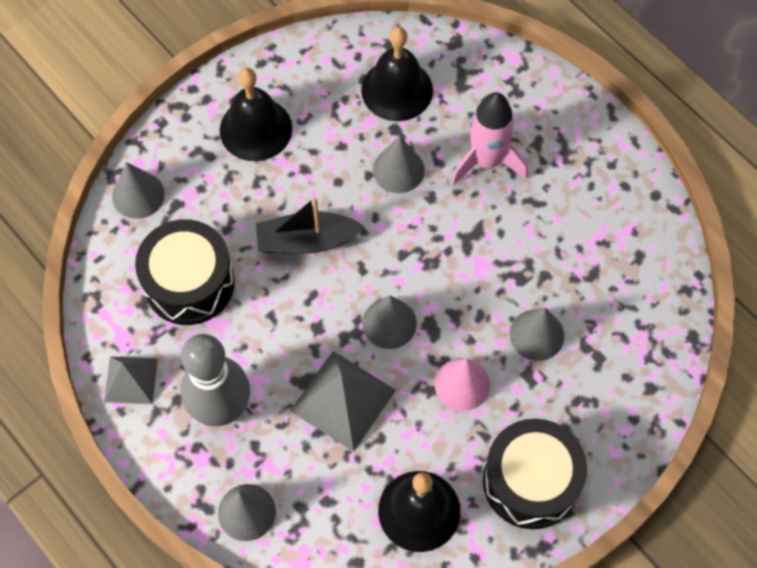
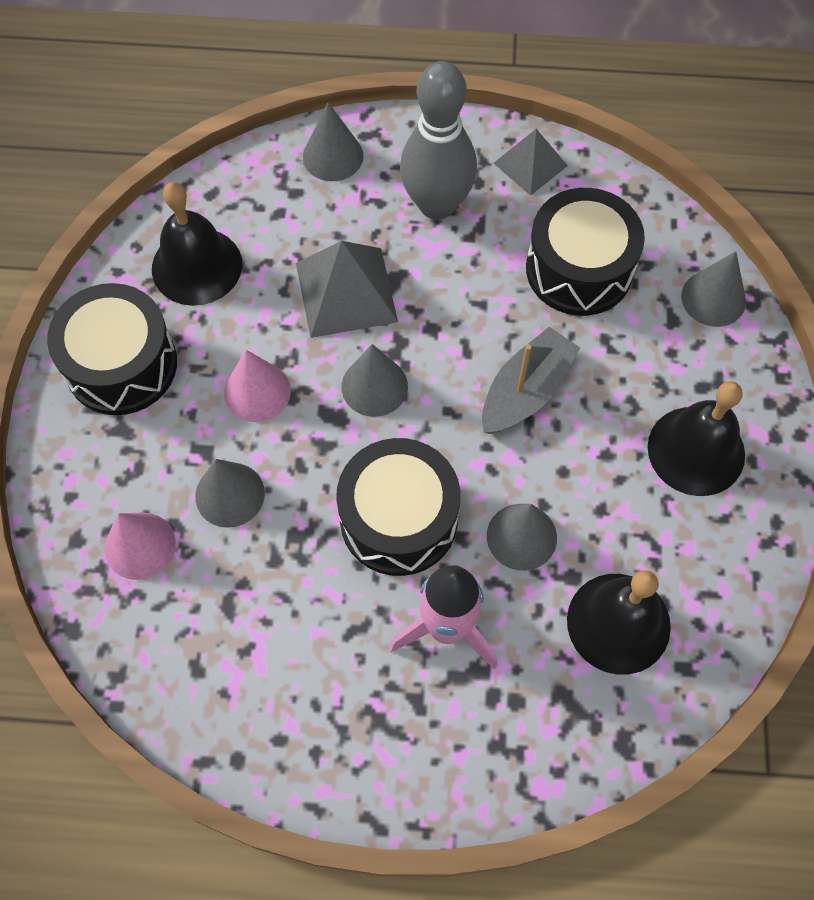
camera: 135 degrees right, 0 degrees up
black boat [256,197,365,254] -> grey boat [482,327,580,434]
none -> pink cone [105,513,176,580]
none -> black drum [336,438,460,576]

